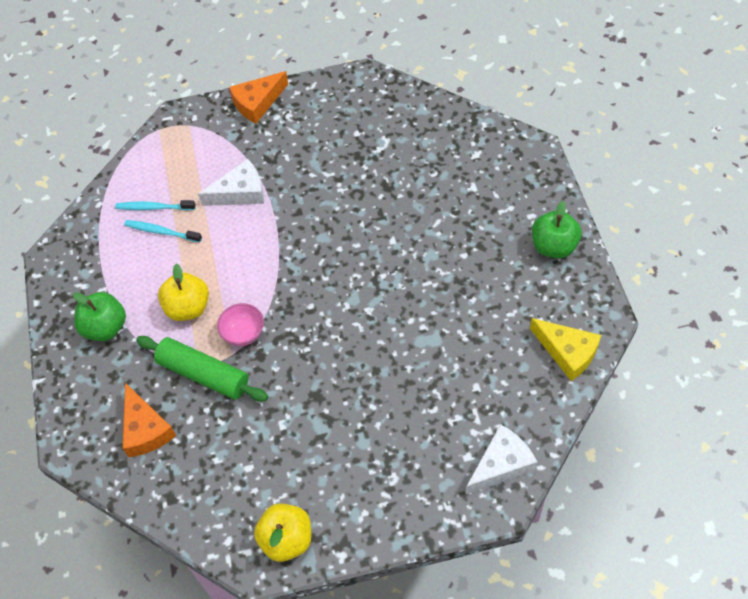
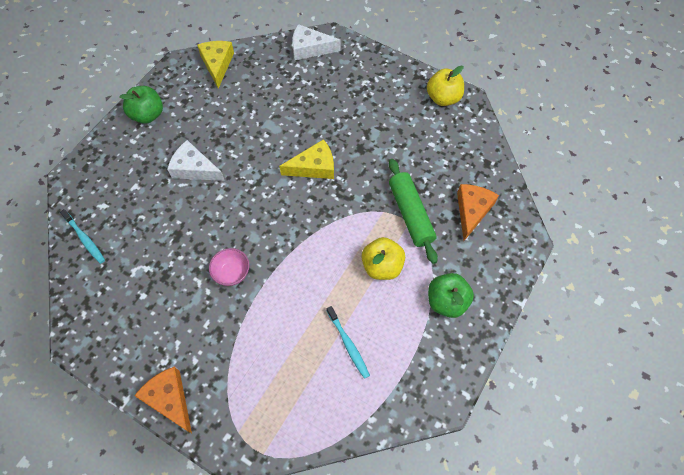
camera: 140 degrees left, 5 degrees up
turquoise toothbrush [115,200,196,210] -> turquoise toothbrush moved to [60,209,105,264]
white cheese [198,159,264,206] -> white cheese moved to [167,140,225,181]
pink bowl [217,303,264,346] -> pink bowl moved to [209,248,249,286]
orange cheese [229,71,288,124] -> orange cheese turned 135 degrees counterclockwise [134,367,192,433]
none -> yellow cheese [279,139,334,179]

